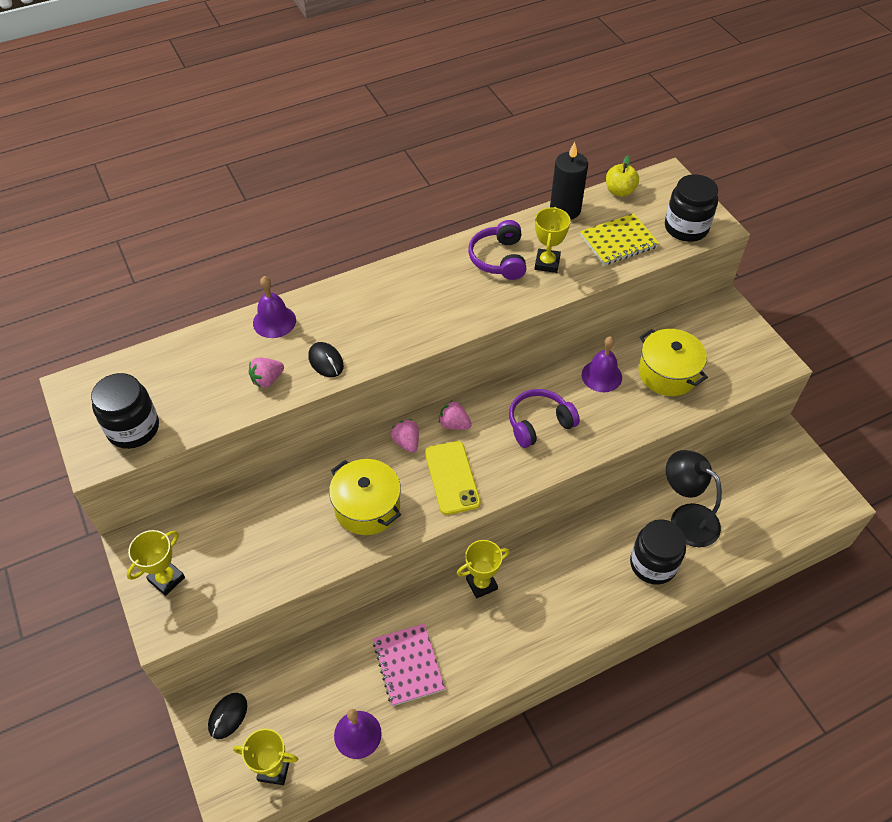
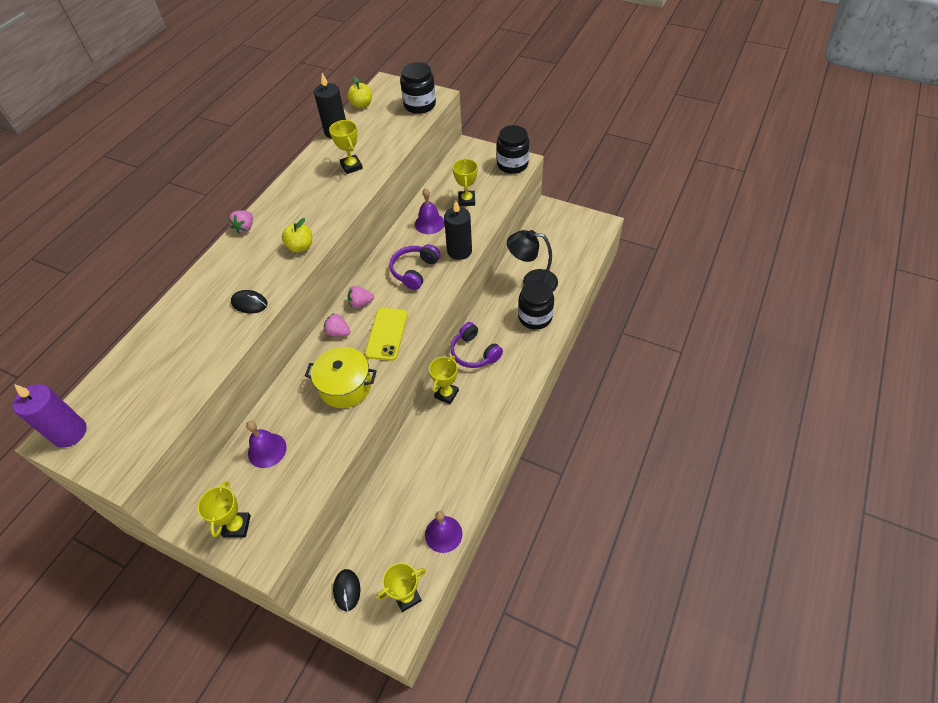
camera: 35 degrees left, 0 degrees up
black jar [91,373,159,449] -> black jar moved to [497,125,529,174]
pink strawberry [249,358,284,388] -> pink strawberry moved to [228,211,253,234]
purple bell [253,276,296,338] -> purple bell moved to [246,421,287,468]
pink notebook [373,623,445,706] -> none
yellow phone [425,441,481,515] -> yellow phone turned 60 degrees clockwise [365,308,408,361]
purple headphones [468,220,527,280] -> purple headphones moved to [450,322,503,368]
yellow notebook [580,213,659,265] -> none
yellow pot [638,329,708,396] -> yellow trophy [452,158,478,206]
none -> purple candle [12,384,87,447]
none -> yellow apple [282,218,312,252]
none -> black candle [444,201,472,260]

